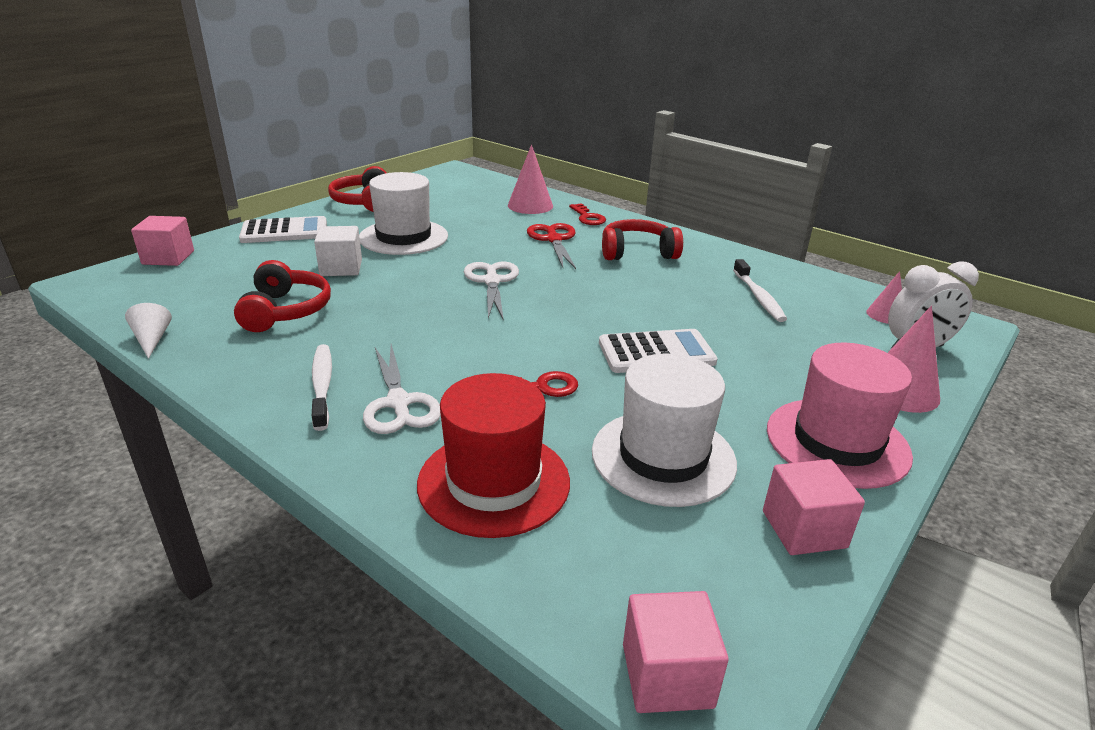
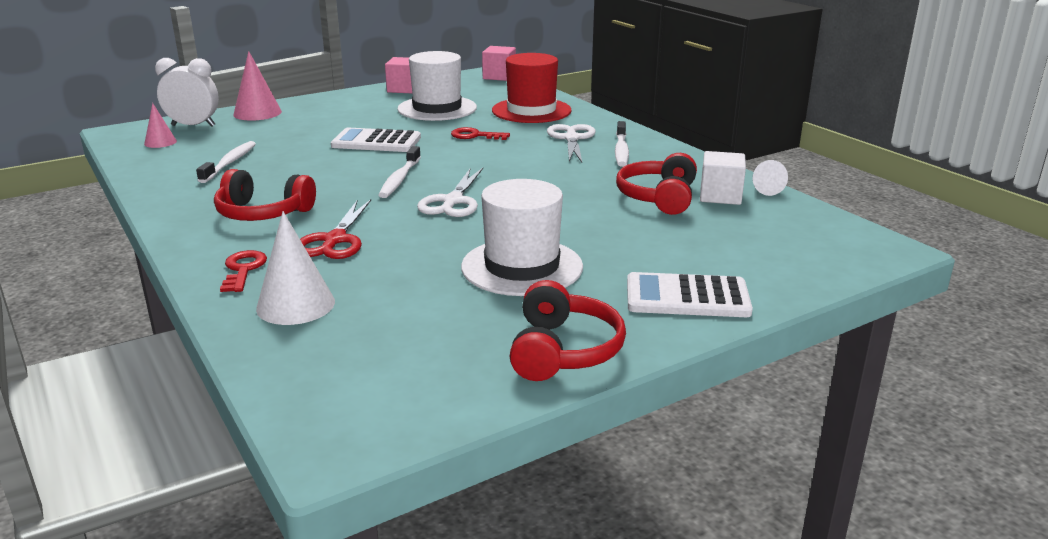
camera: 160 degrees left, 5 degrees down
pink cube [131,216,194,266] -> none
white cube [314,226,362,276] -> white cube moved to [700,151,746,205]
pink cone [508,145,553,214] -> white cone [256,211,335,325]
pink hat [767,343,913,489] -> none
none -> white toothbrush [378,146,421,198]

